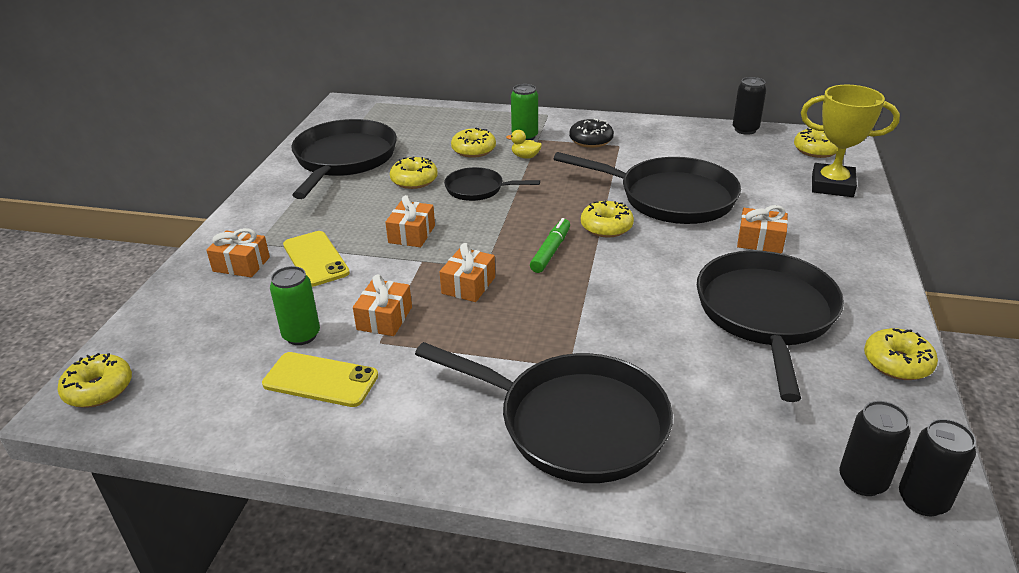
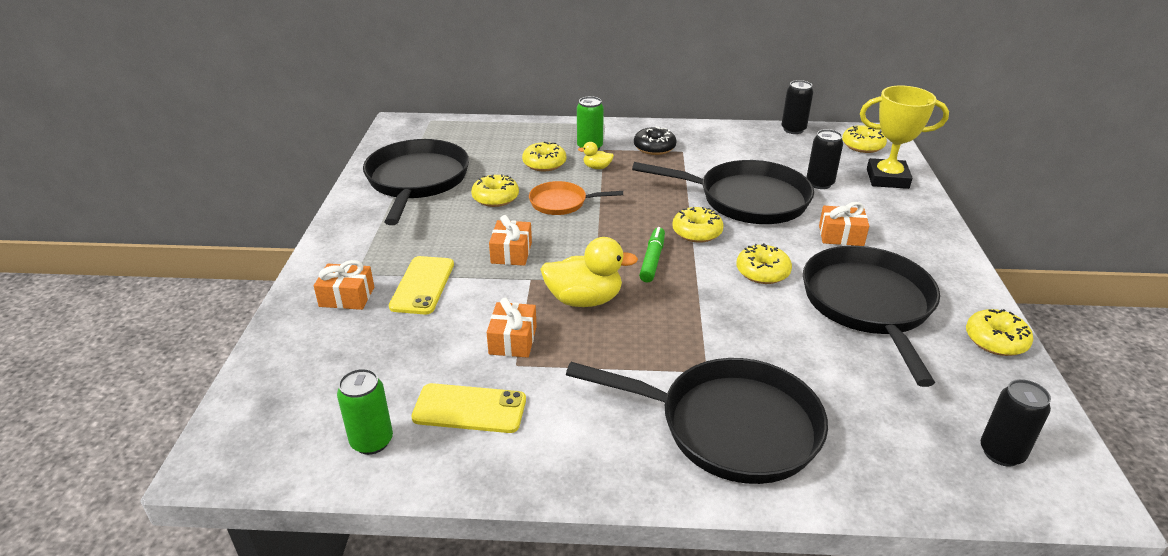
camera: 10 degrees left, 0 degrees up
yellow donut [57,353,132,408] -> yellow donut moved to [736,243,792,284]
green can [270,266,320,345] -> green can moved to [337,369,393,455]
yellow phone [283,231,350,287] -> yellow phone turned 45 degrees clockwise [389,256,454,314]
orange gift [440,243,495,302] -> yellow duck [541,237,638,307]
black pan [444,167,540,201] -> orange pan [529,181,623,215]
black can [899,419,976,516] -> black can moved to [806,129,843,189]

